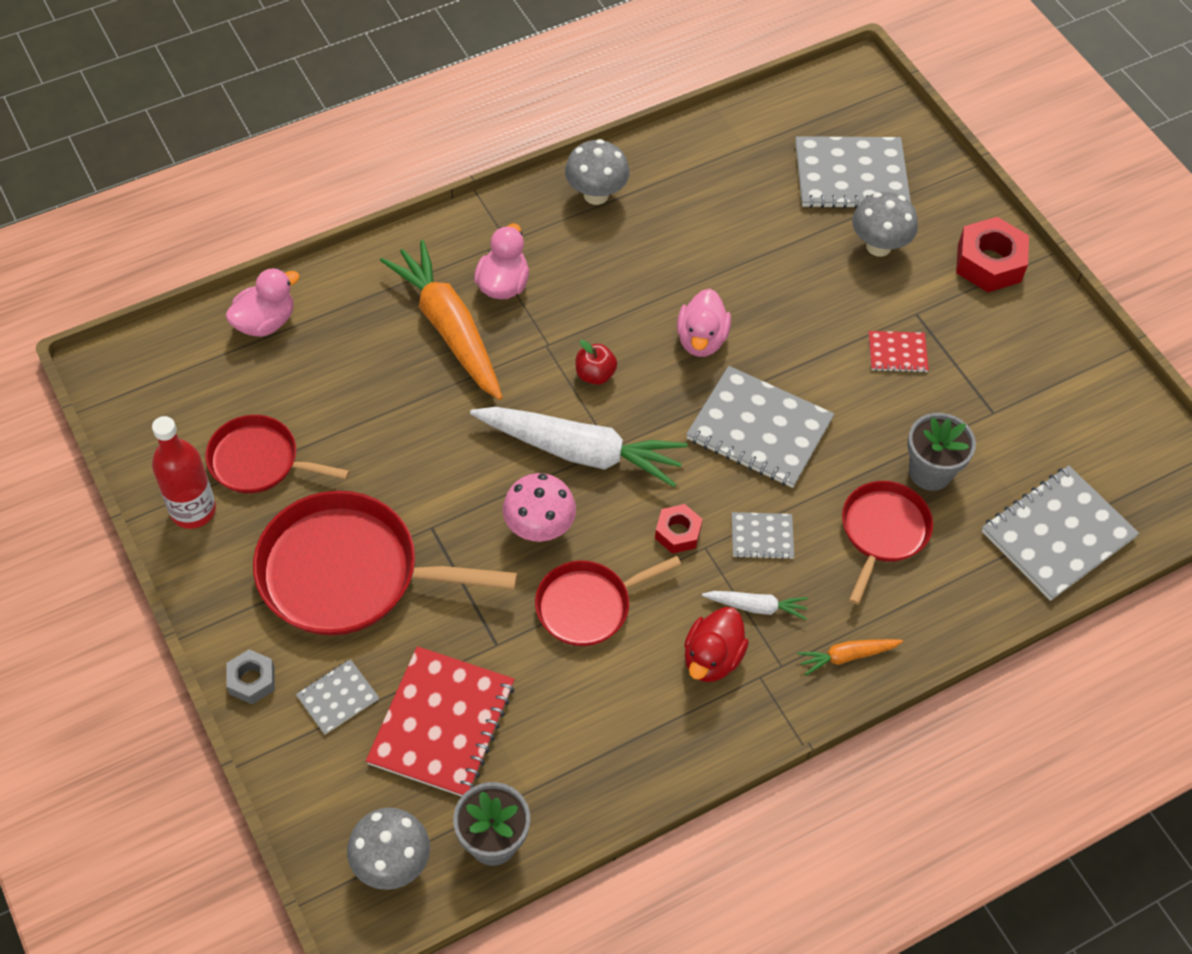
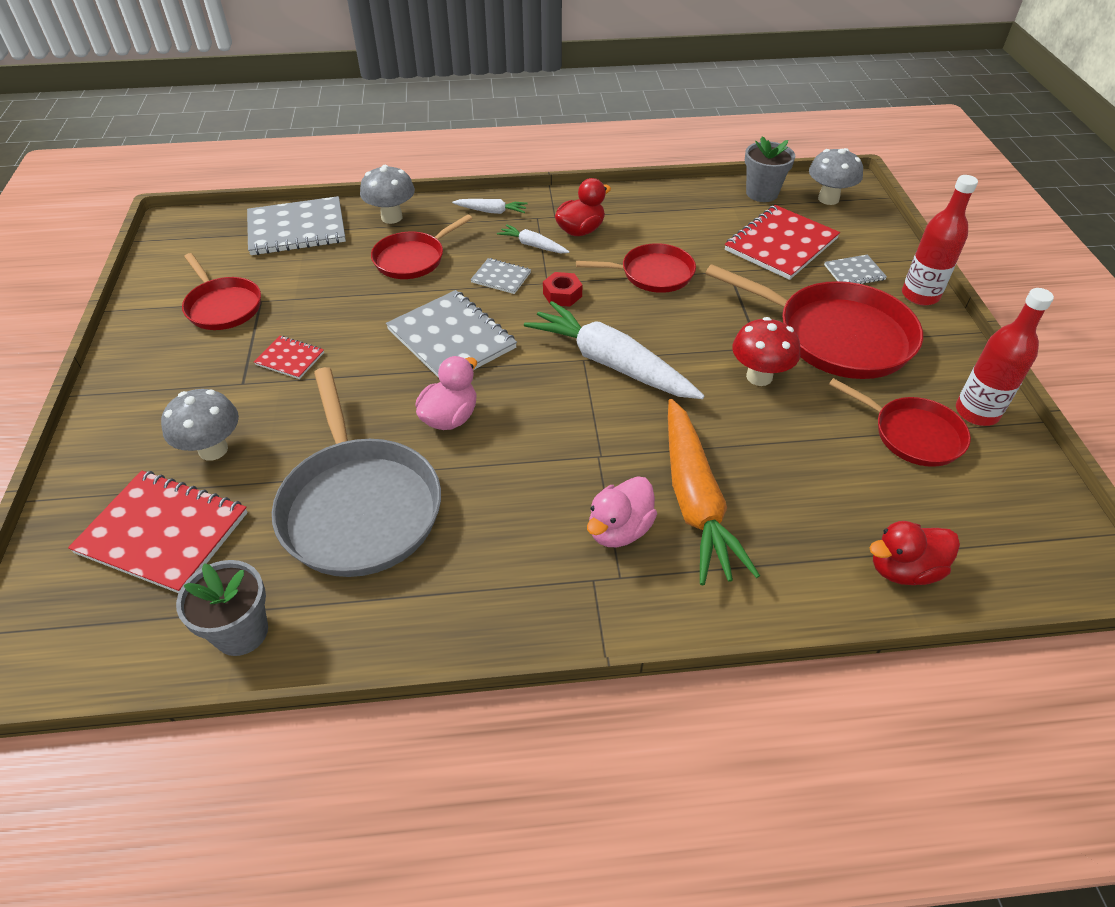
camera: 155 degrees left, 10 degrees down
pink duck [226,268,300,337] -> red duck [869,521,960,585]
grey nut [226,649,275,704] -> red bottle [902,175,978,306]
pink mushroom [503,473,576,542] -> none
grey mushroom [565,139,629,205] -> grey mushroom moved to [360,165,415,224]
red apple [576,340,617,385] -> none
grey notebook [795,136,911,209] -> red notebook [68,471,248,593]
orange carrot [797,639,903,676] -> white carrot [452,199,528,214]
grey flower pot [907,413,976,491] -> grey flower pot moved to [176,560,268,656]
red nut [956,217,1029,292] -> none
none -> red pan [182,253,261,330]
none -> grey pan [272,367,441,577]
none -> red mushroom [732,317,800,386]

